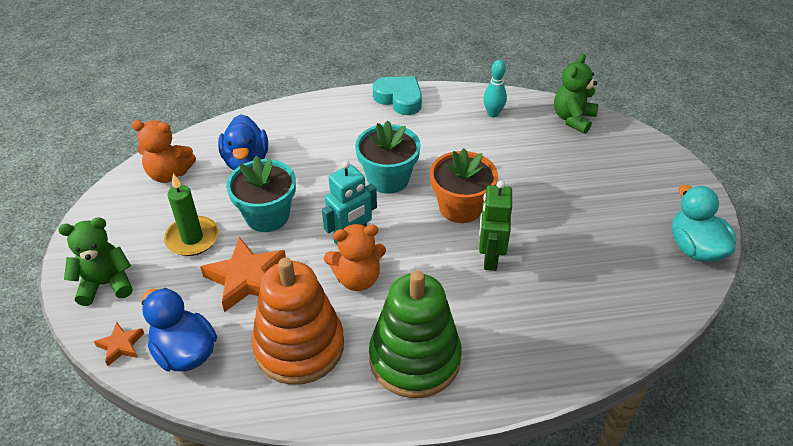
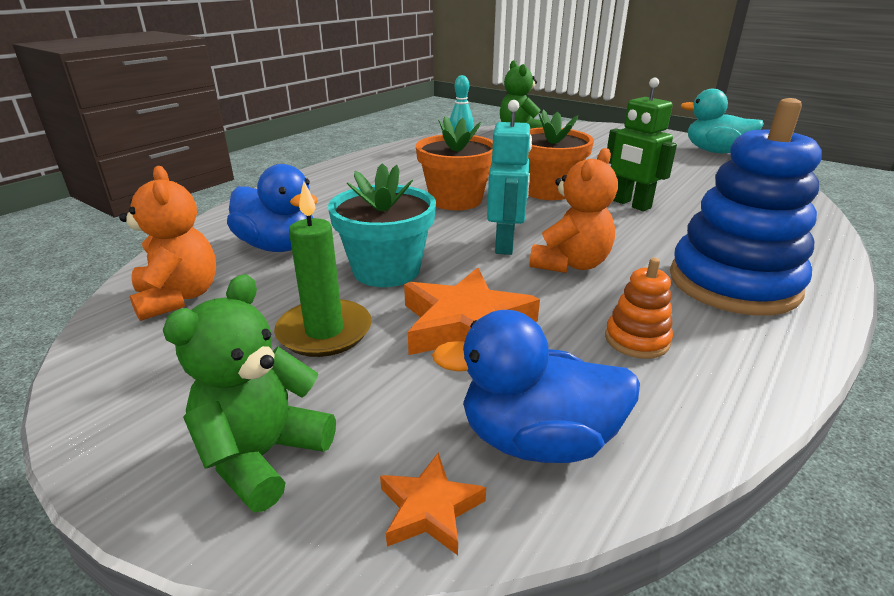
camera: 45 degrees left, 15 degrees down
orange teddy bear [131,120,196,183] -> orange teddy bear turned 75 degrees counterclockwise [119,166,216,321]
orange stacking toy [251,258,344,385] -> orange stacking toy [605,258,673,359], size x0.44
turquoise flower pot [355,120,421,194] -> orange flower pot [416,116,493,210]
green stacking toy [369,270,462,398] -> blue stacking toy [670,98,822,316]
turquoise heart [373,76,422,115] -> none

